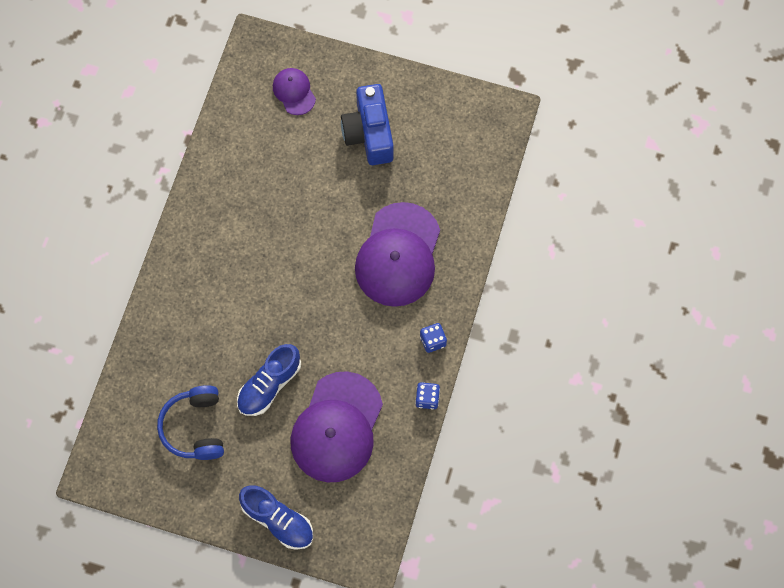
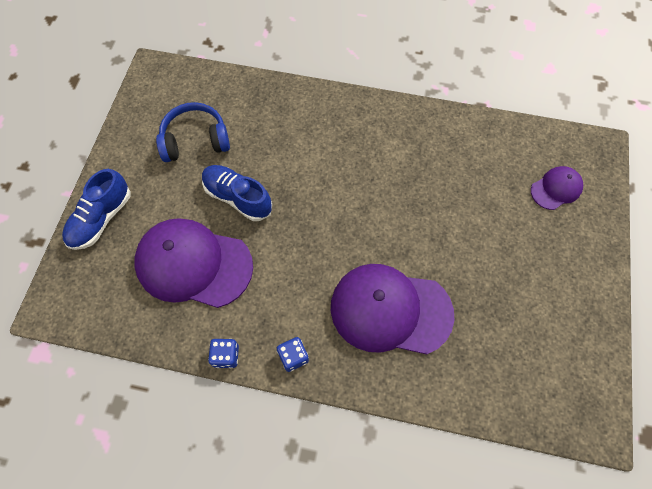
camera: 85 degrees right, 5 degrees down
blue camera [341,84,394,165] -> none

